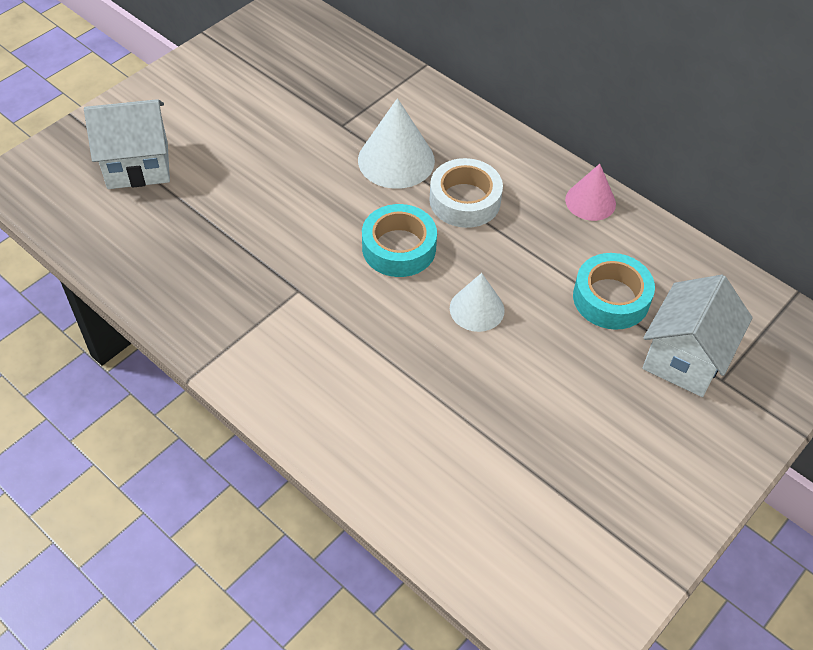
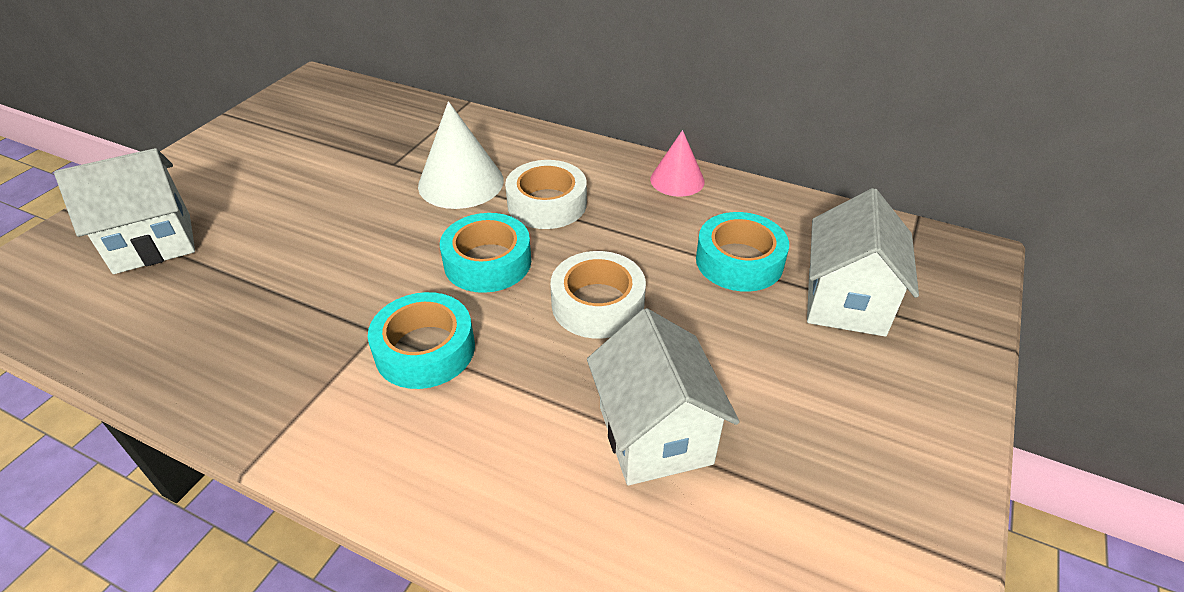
camera: 15 degrees left, 10 degrees down
white cone [450,273,505,332] -> white tape [550,251,646,339]
none -> turquoise tape [368,292,475,389]
none -> white house [587,308,740,485]

